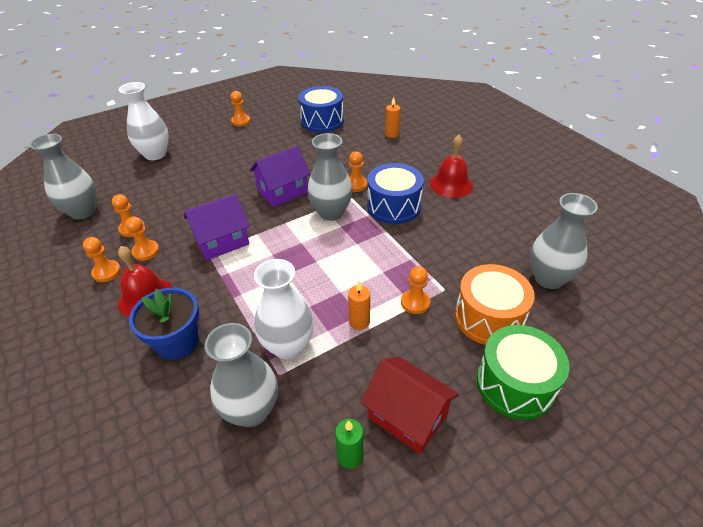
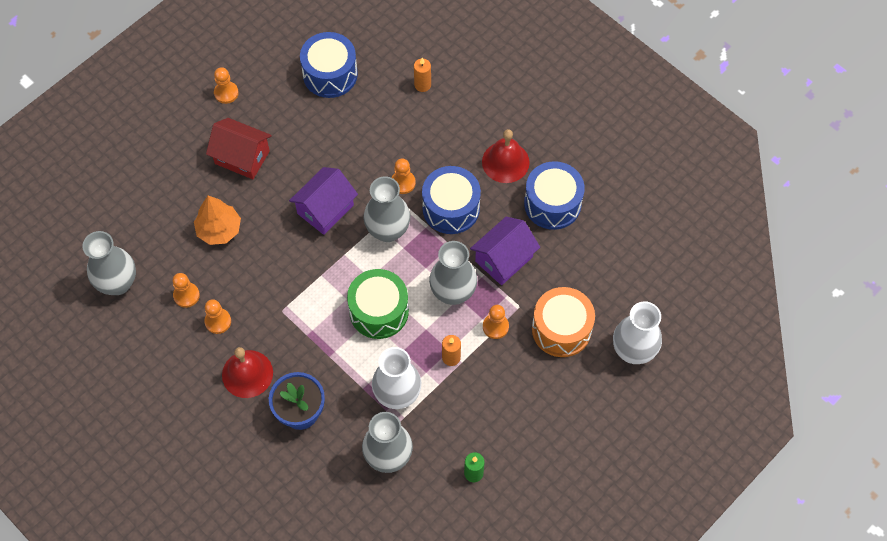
camera: 15 degrees left, 20 degrees up
orange pawn [83,237,121,282] -> none
white vase [119,82,169,160] -> white vase moved to [613,301,662,364]
purple house [184,194,250,260] -> purple house moved to [470,217,540,285]
red house [361,357,459,454] -> red house moved to [206,118,272,179]
green drum [477,325,569,420] -> green drum moved to [347,269,409,339]
grey vase [530,193,598,289] -> grey vase moved to [429,241,477,305]
none -> orange tree [194,196,241,245]
none -> blue drum [524,161,585,230]

